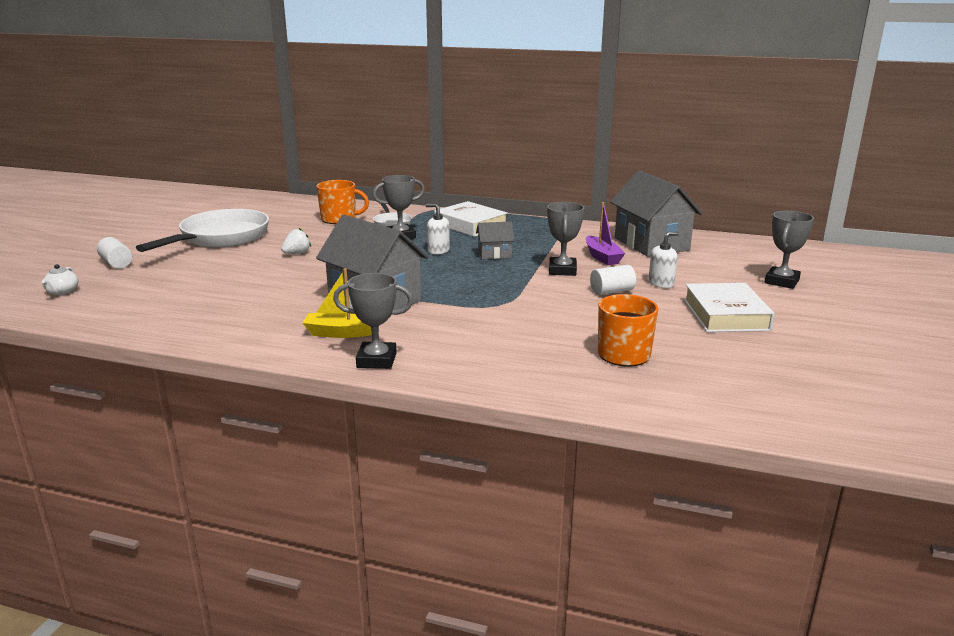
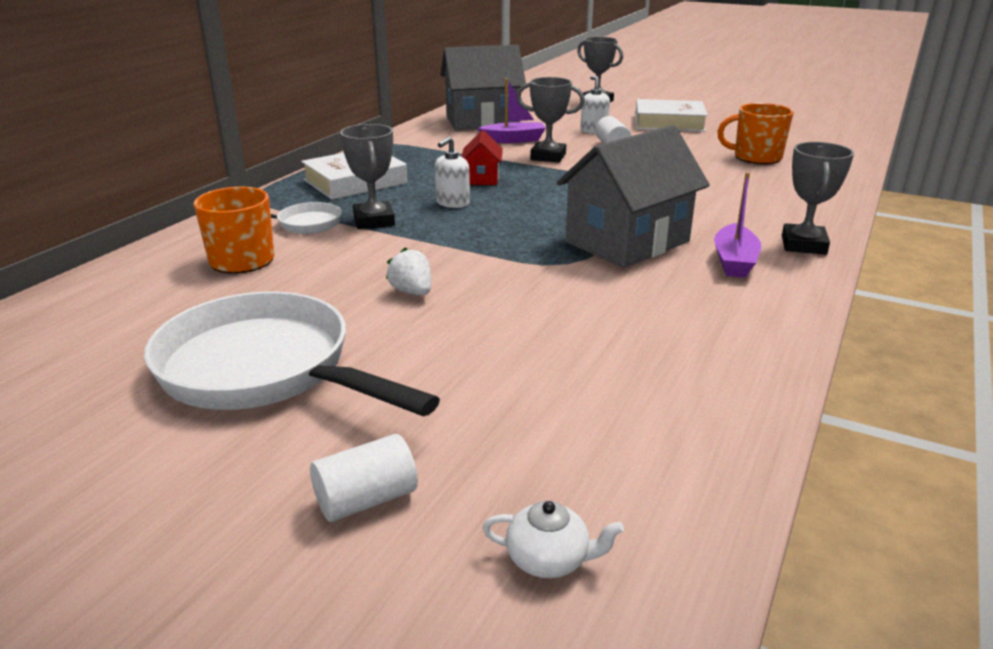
camera: 80 degrees left, 5 degrees up
yellow boat [303,268,372,338] -> purple boat [714,172,761,278]
grey house [476,221,515,259] -> red house [462,130,503,185]

